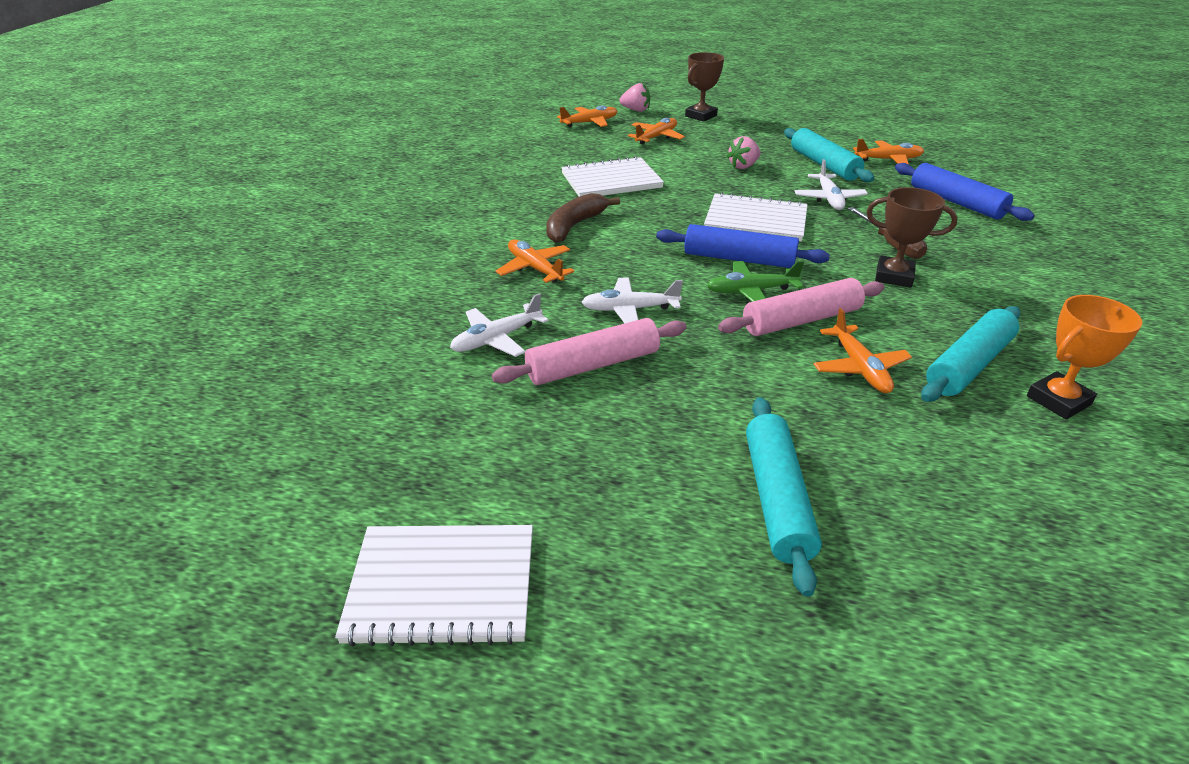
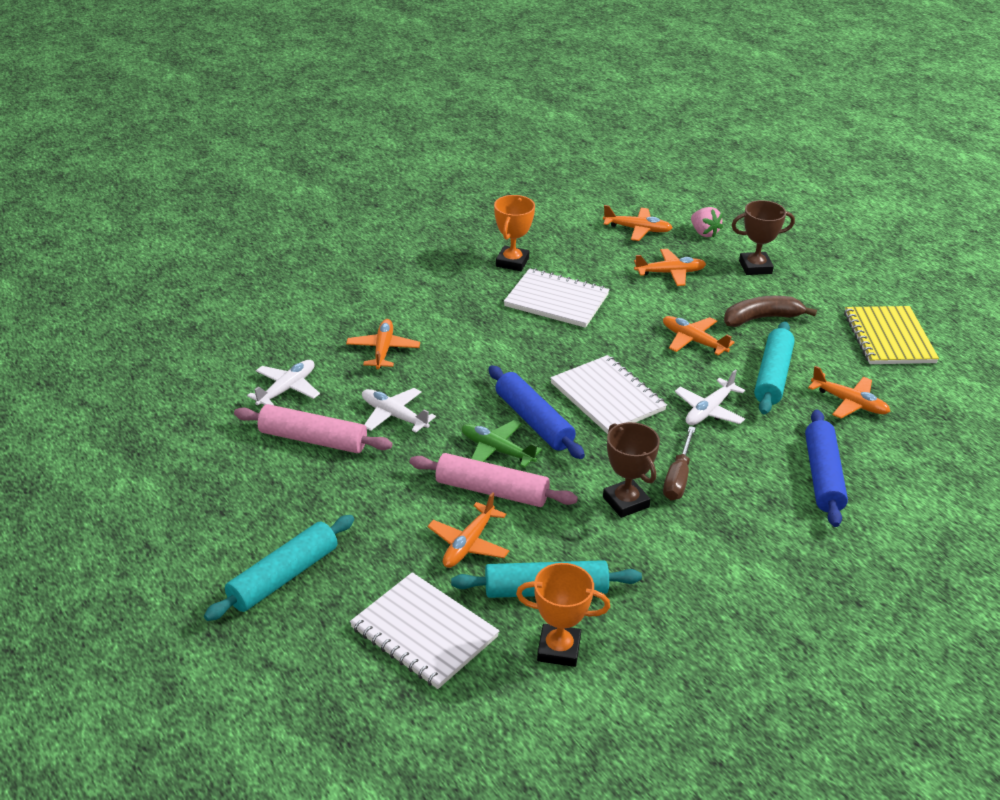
camera: 40 degrees right, 0 degrees up
white notebook [335,525,533,647] -> white notebook moved to [350,572,499,689]
white plane [450,293,549,357] -> white plane turned 120 degrees clockwise [247,360,320,405]
brown banana [546,193,620,243] -> brown banana moved to [724,296,817,327]
pink strawberry [726,136,761,169] -> orange plane [663,316,735,355]
none -> orange trophy [494,195,535,271]
none -> yellow notebook [844,306,939,364]

